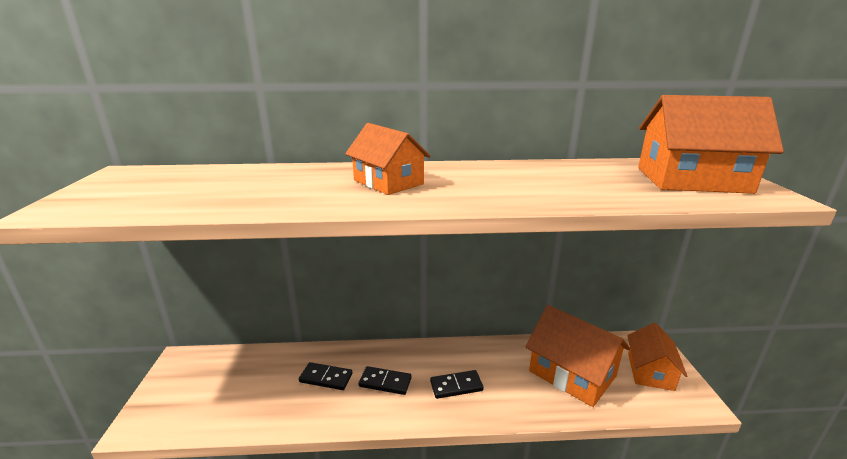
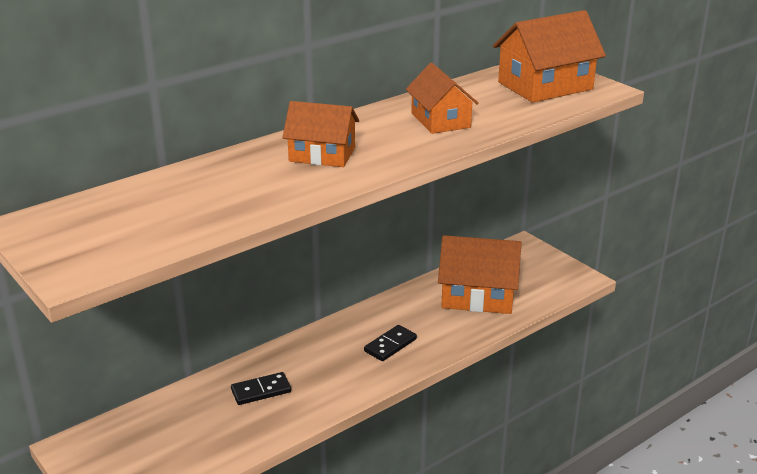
camera: 35 degrees left, 5 degrees up
black domino [358,366,411,395] -> none
orange house [627,323,687,391] -> orange house moved to [406,63,479,134]

